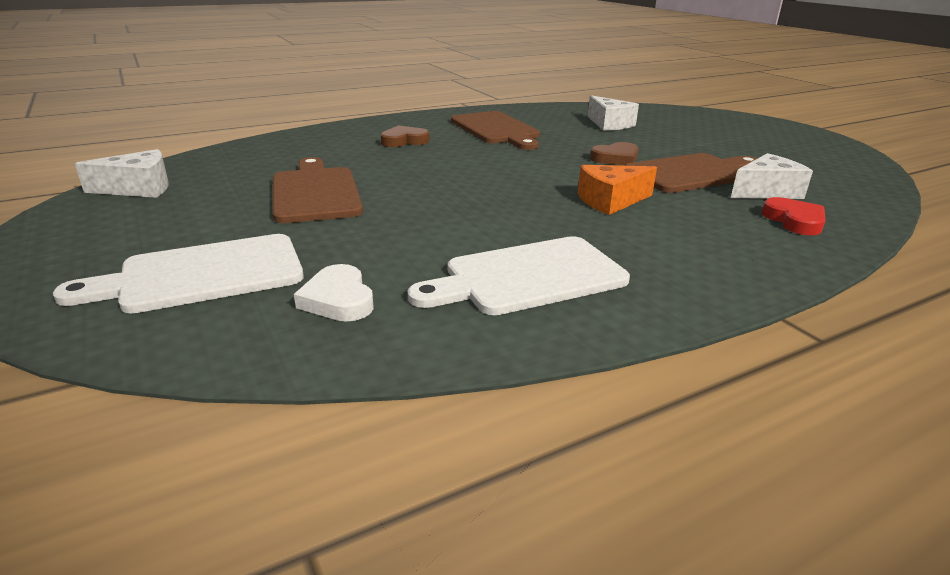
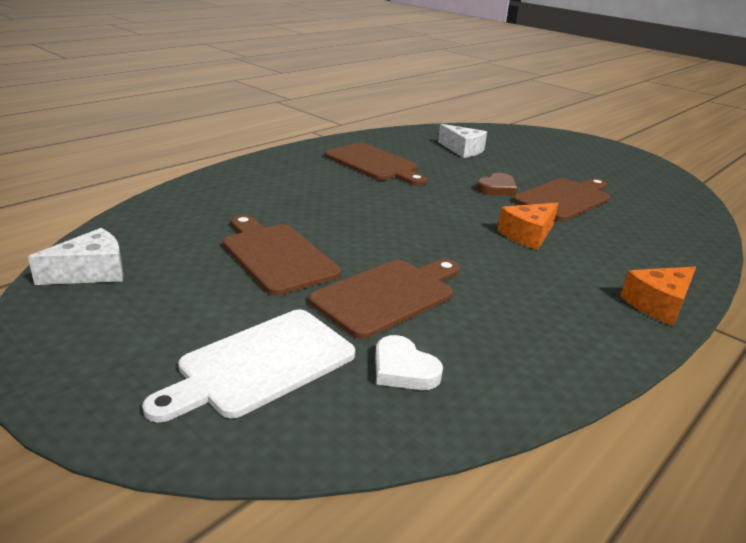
camera: 20 degrees left, 0 degrees up
brown heart [380,125,429,147] -> none
white cutting board [407,236,630,315] -> none
white cheese [731,153,813,199] -> none
red heart [762,197,826,235] -> none
none -> brown cutting board [309,259,460,339]
none -> orange cheese [620,267,696,326]

